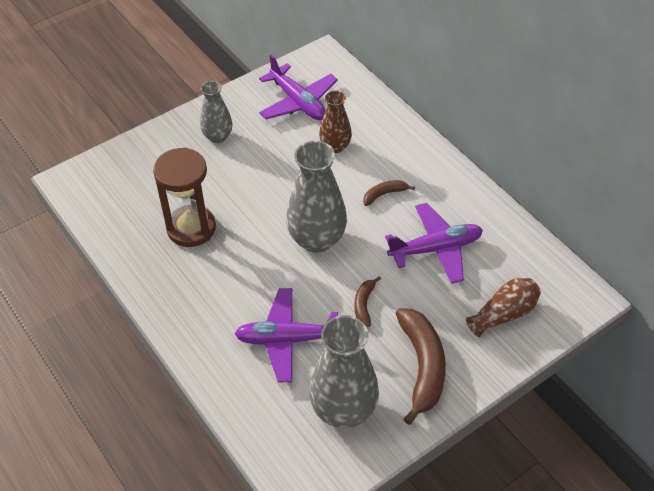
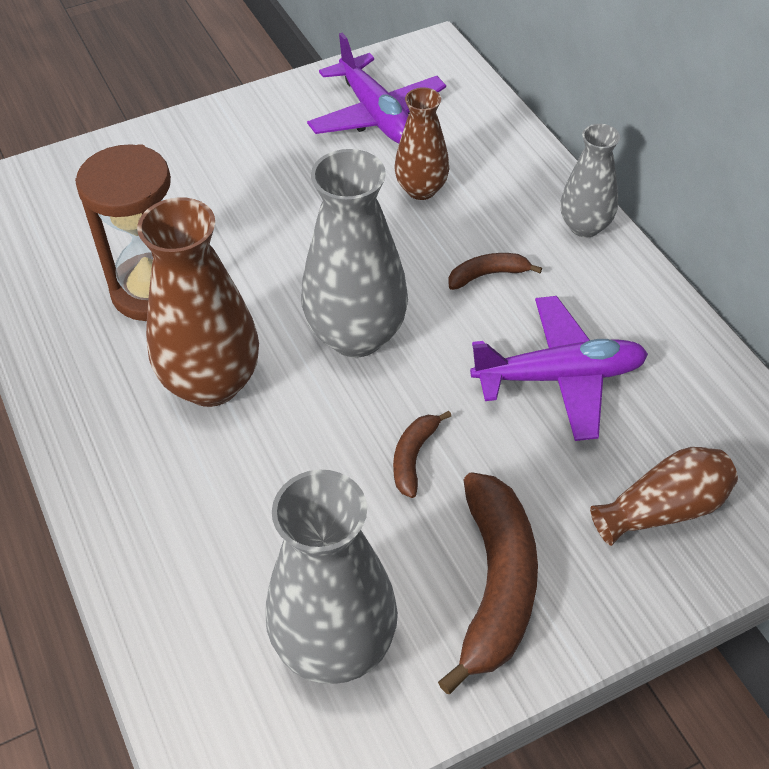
camera: 10 degrees right, 0 degrees up
grey vase [200,81,232,143] -> grey vase moved to [560,124,620,238]
purple plane [235,288,338,382] -> none
none -> brown vase [137,197,259,407]

